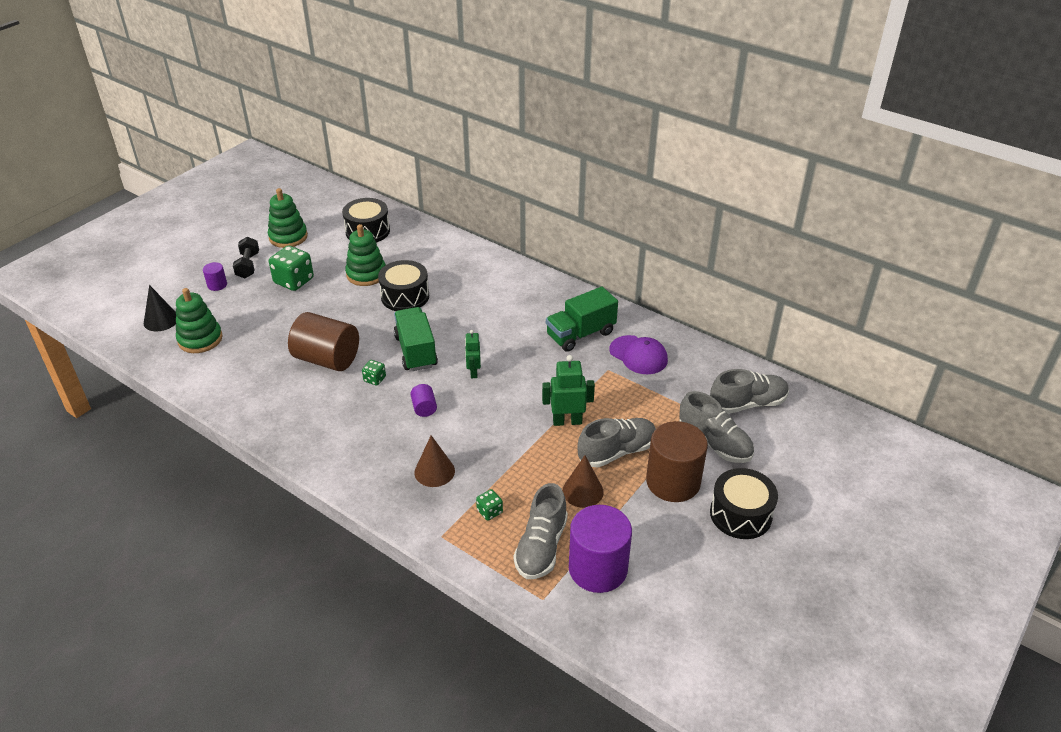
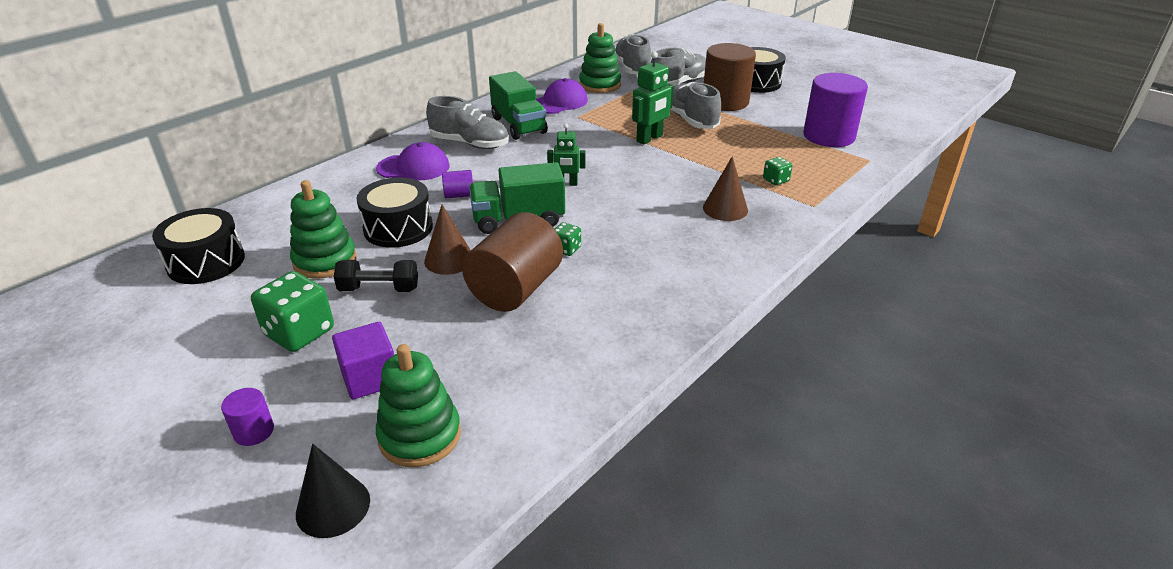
camera: 85 degrees left, 5 degrees down
black dumbbell [233,237,259,278] -> black dumbbell moved to [334,260,418,292]
green stacking toy [268,188,308,248] -> green stacking toy moved to [579,23,621,93]
purple cylinder [410,384,437,417] -> purple cylinder moved to [442,170,473,198]
grey shoe [513,483,568,579] -> grey shoe moved to [426,96,509,149]
green robot [542,355,595,426] -> green robot turned 135 degrees counterclockwise [632,51,674,145]
brown cone [562,455,604,508] -> brown cone moved to [424,205,471,275]
none -> purple cube [332,322,394,399]
none -> purple cap [376,142,449,181]

